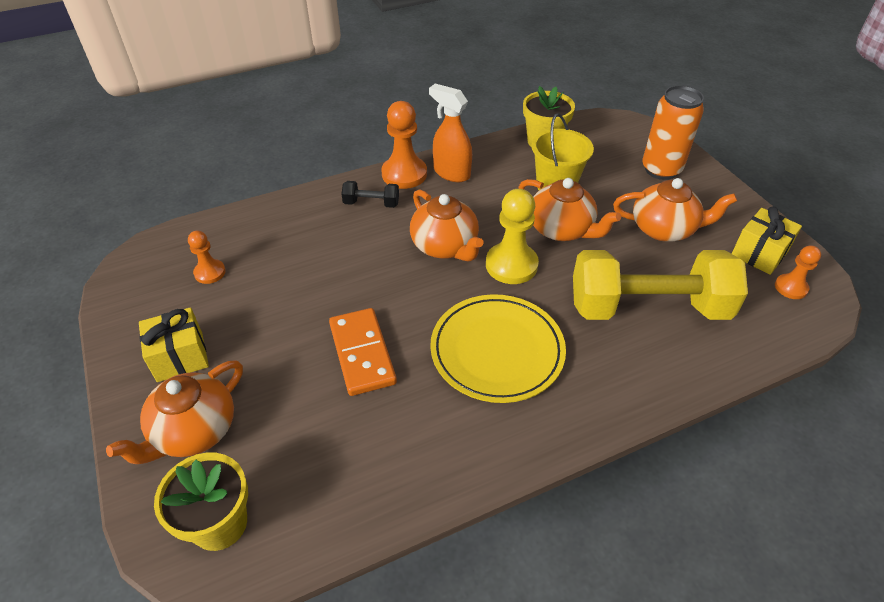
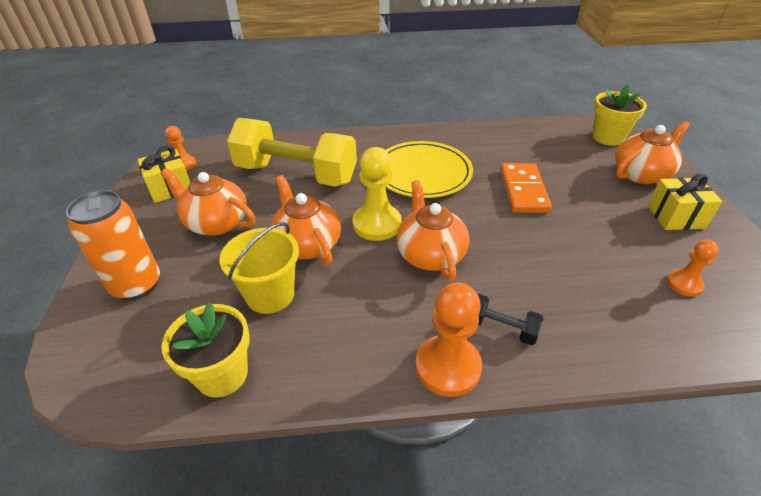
camera: 160 degrees left, 5 degrees down
orange spray bottle [429,84,472,182] -> none

